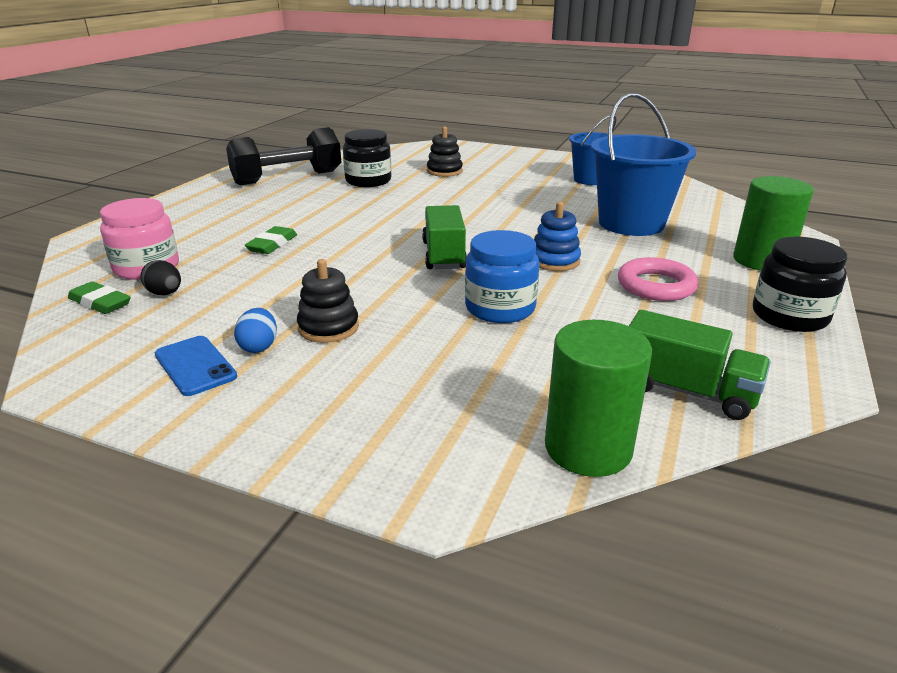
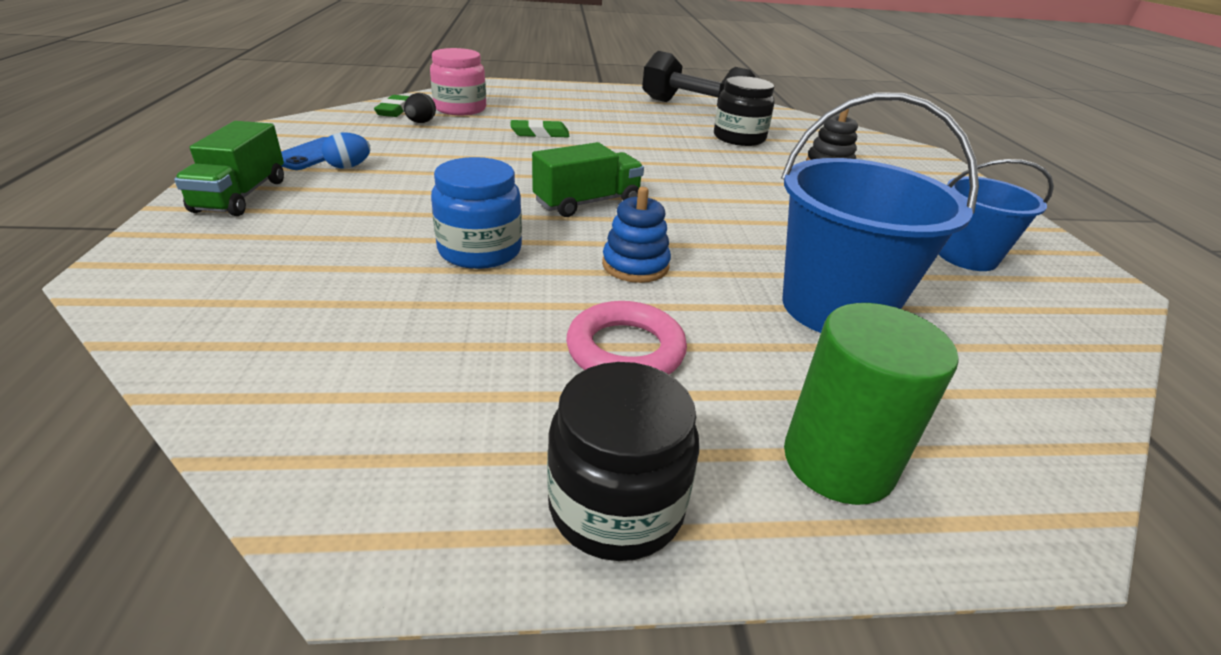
camera: 60 degrees right, 5 degrees up
black stacking toy [297,259,359,343] -> none
green cylinder [545,320,652,477] -> none
green truck [629,310,771,420] -> green truck moved to [174,121,284,216]

